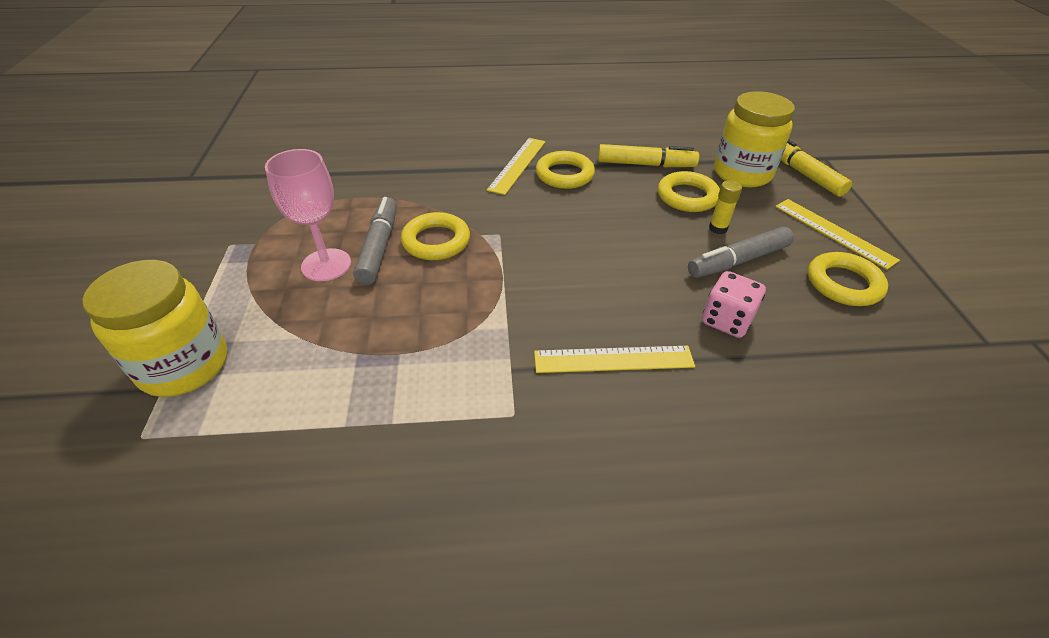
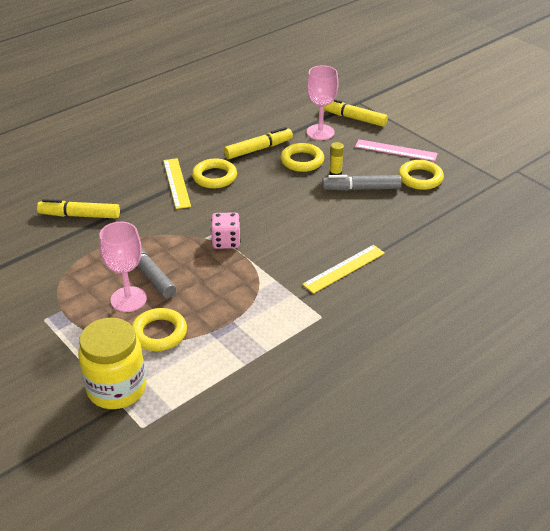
camera: 35 degrees left, 5 degrees down
yellow ring [401,212,470,260] -> yellow ring moved to [132,308,187,351]
grey marker [688,227,794,278] -> grey marker turned 60 degrees clockwise [322,175,402,191]
pink dice [702,271,766,338] -> pink dice moved to [211,212,241,249]
yellow jar [714,91,795,187] -> pink goblet [307,65,339,140]
yellow ruler [775,199,900,270] -> pink ruler [355,139,438,161]
none -> yellow marker [37,199,120,218]

